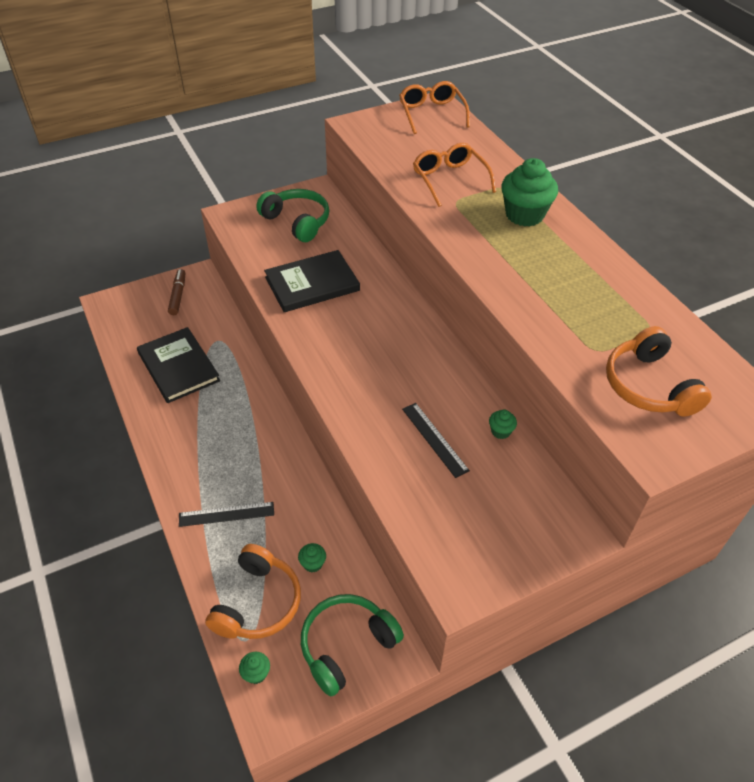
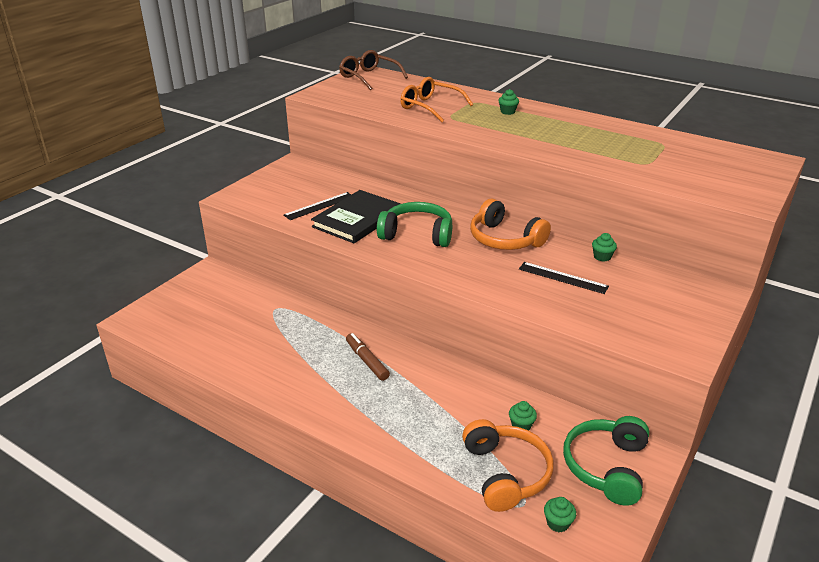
camera: 30 degrees left, 15 degrees down
black book [137,327,220,403] -> none
brown marker [168,269,185,315] -> brown marker moved to [346,333,390,381]
black ruler [179,502,274,527] -> black ruler moved to [284,192,351,220]
green headphones [256,189,329,242] -> green headphones moved to [377,202,452,247]
orange glasses [399,81,470,134] -> brown glasses [339,50,408,90]
green cupcake [501,158,558,227] -> green cupcake [498,89,519,115], size x0.44
orange headphones [606,326,712,417] -> orange headphones moved to [470,199,551,250]

